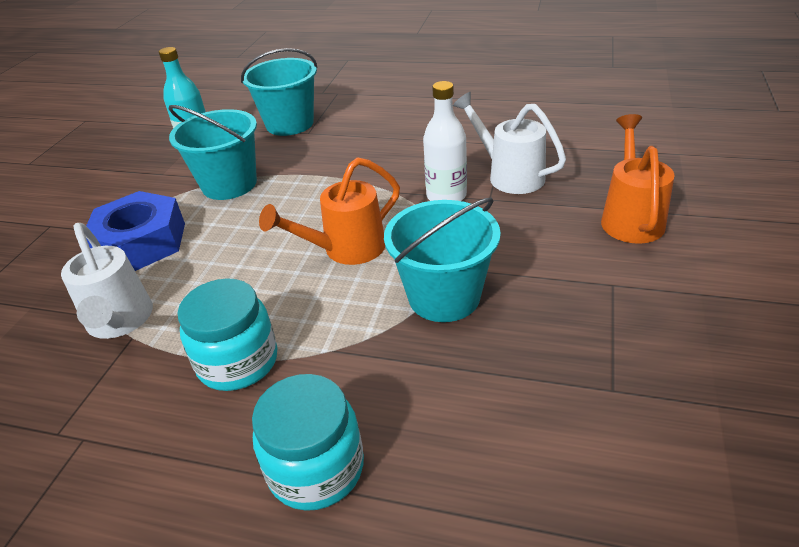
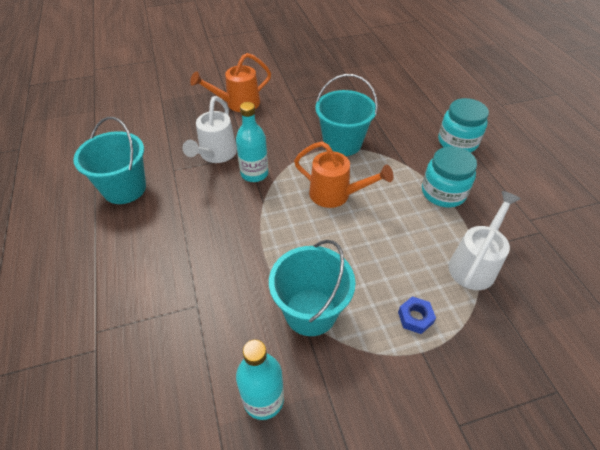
camera: 125 degrees left, 10 degrees up
blue nut [86,191,185,271] -> blue nut [398,296,436,334], size x0.44
turquoise bucket [241,48,318,136] -> turquoise bucket moved to [73,117,146,204]
white bottle [423,81,467,201] -> turquoise bottle [236,102,268,182]

